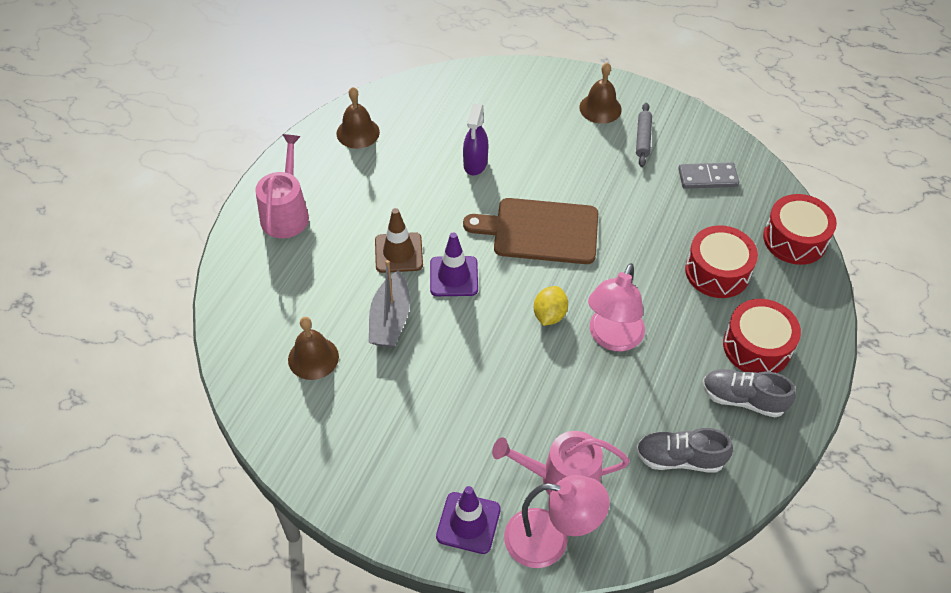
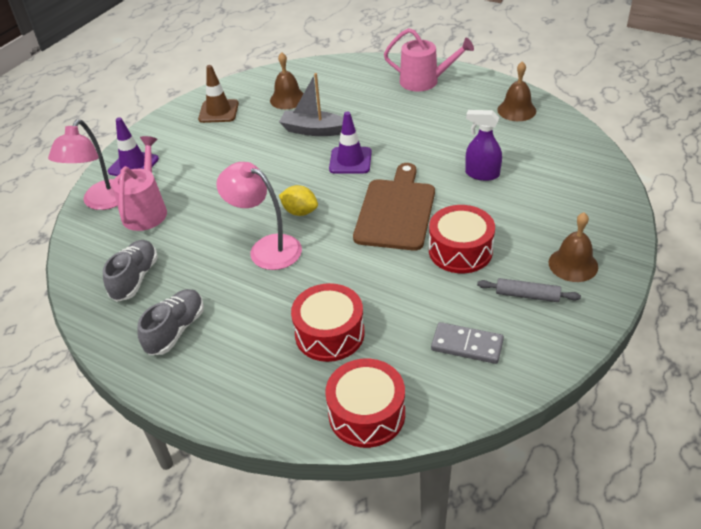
camera: 100 degrees right, 10 degrees down
brown traffic cone [375,208,423,273] -> brown traffic cone moved to [198,65,239,123]
grey domino [678,162,739,189] -> grey domino turned 75 degrees counterclockwise [431,322,504,364]
red drum [723,299,801,373] -> red drum moved to [429,205,495,273]

